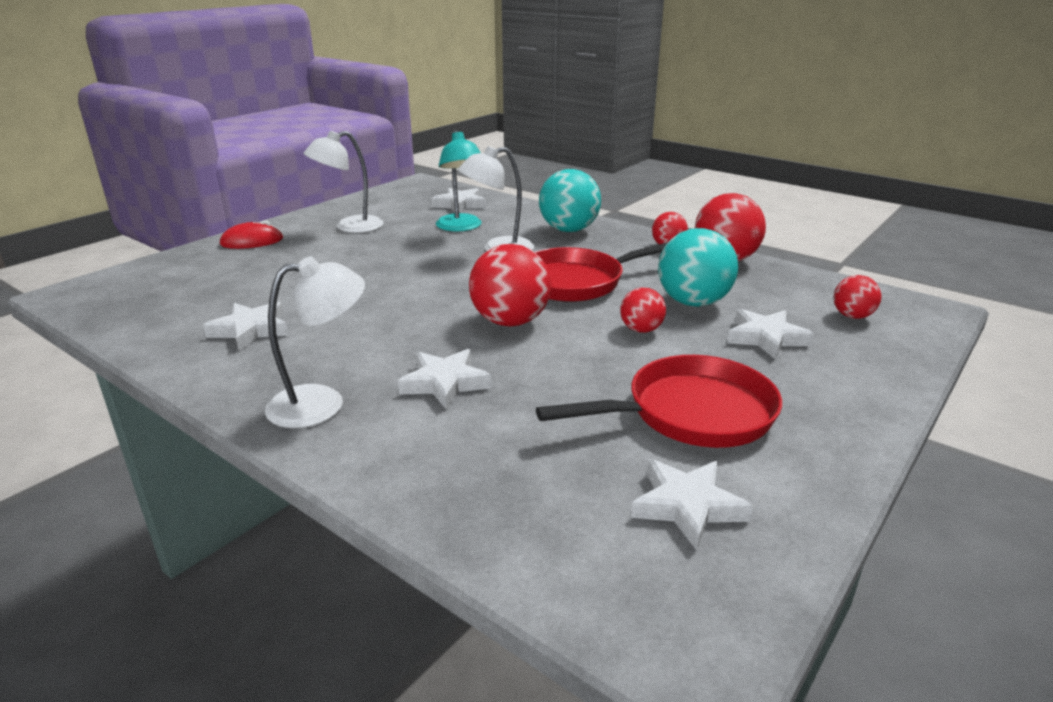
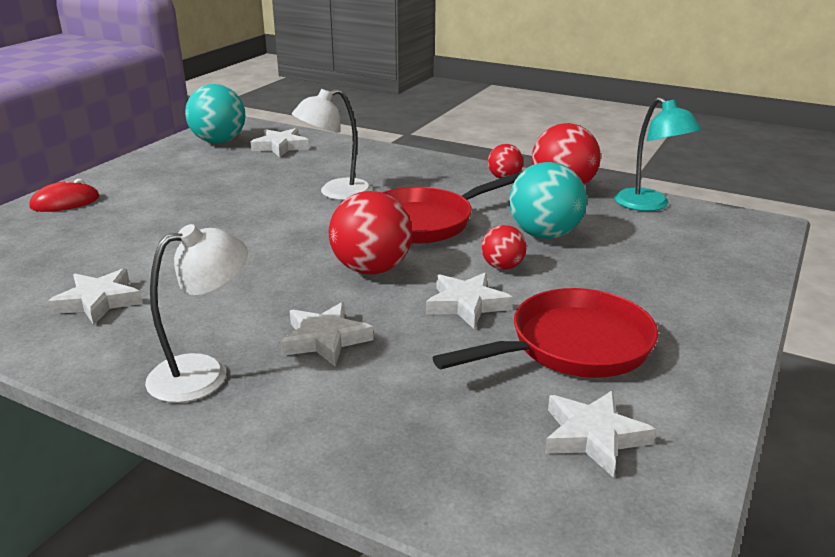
camera: 10 degrees left, 0 degrees up
white lamp [303,131,384,233] -> none
turquoise lamp [436,130,482,232] -> turquoise lamp moved to [614,97,702,211]
turquoise ball [539,169,601,232] -> turquoise ball moved to [185,84,245,144]
white star [727,309,814,360] -> white star moved to [426,272,513,329]
red ball [833,275,882,319] -> none

